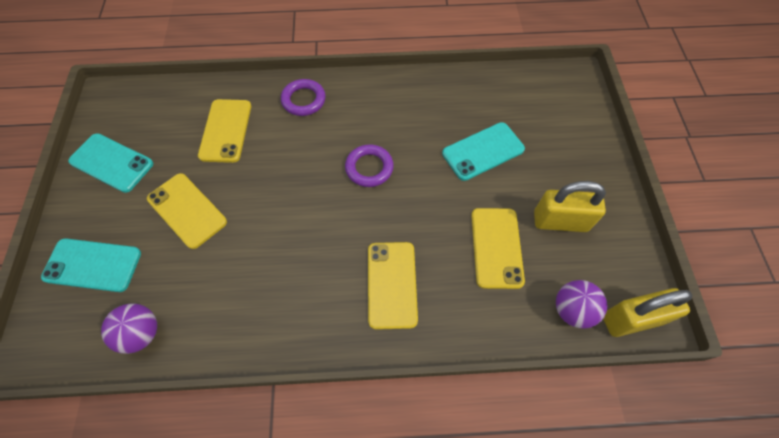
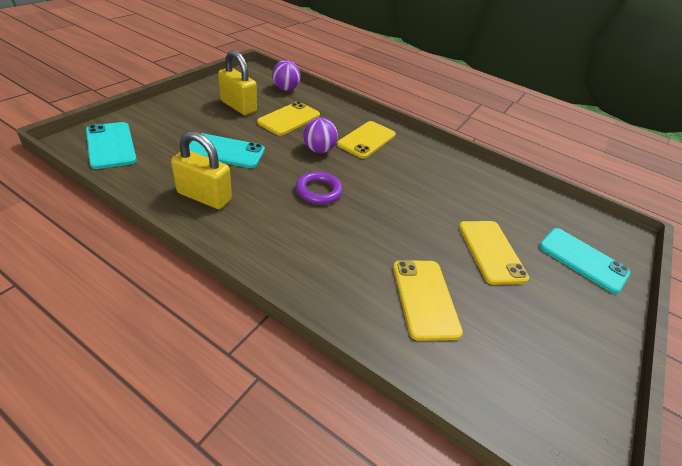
camera: 150 degrees left, 20 degrees down
turquoise phone [68,133,153,193] -> turquoise phone moved to [86,122,137,169]
purple ball [101,303,157,354] -> purple ball moved to [303,118,338,153]
yellow phone [198,99,251,163] -> yellow phone turned 45 degrees counterclockwise [393,260,463,341]
purple ring [281,79,326,116] -> none
yellow padlock [603,288,692,337] -> yellow padlock moved to [171,131,232,209]

